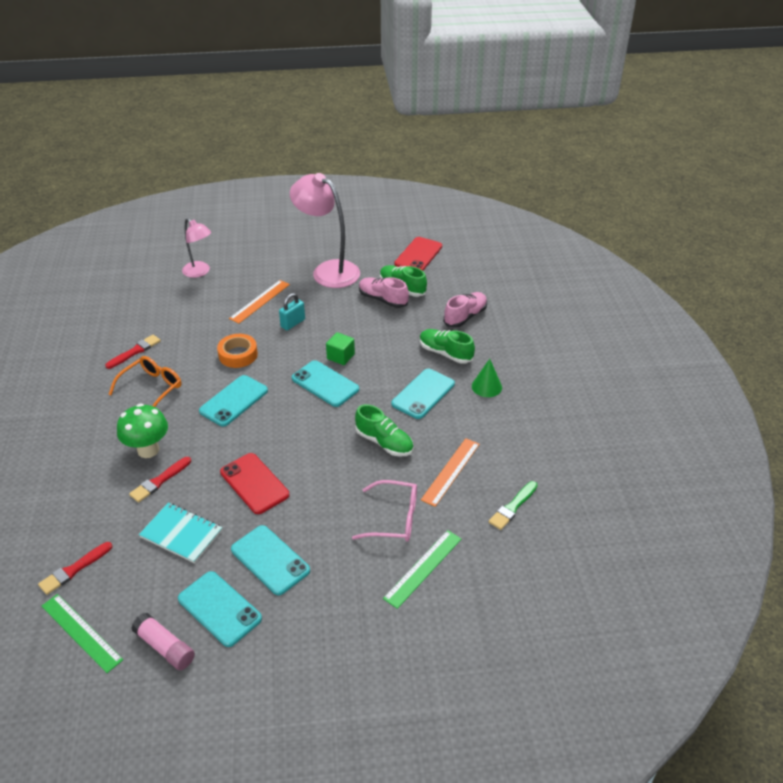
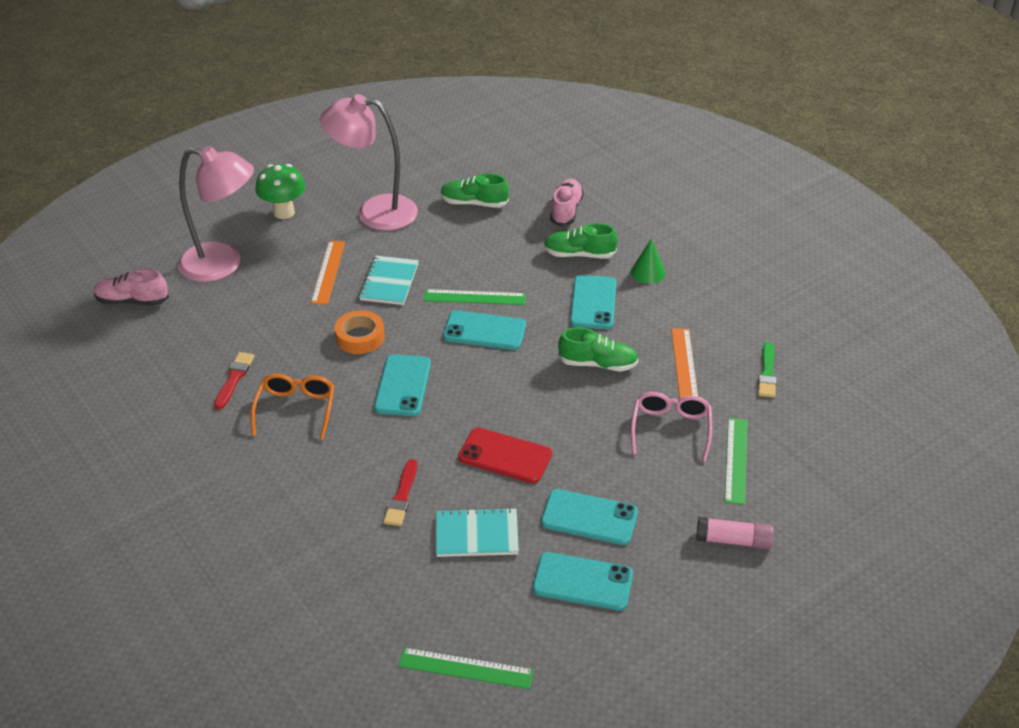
camera: 30 degrees left, 0 degrees up
red brush [38,542,112,595] -> none
green mushroom [117,403,168,458] -> green mushroom moved to [255,164,305,219]
pink glue stick [132,613,195,670] -> pink glue stick moved to [696,517,774,549]
pink lamp [182,218,211,278] -> pink lamp [178,146,254,282], size x1.71
turquoise padlock [279,293,305,330] -> turquoise notebook [359,256,419,305]
green cube [326,332,355,365] -> green ruler [424,289,526,305]
pink glasses [352,480,417,542] -> pink glasses turned 60 degrees counterclockwise [631,392,712,462]
pink shoe [359,277,409,308] -> pink shoe moved to [94,269,169,305]
red phone [394,237,442,271] -> none

